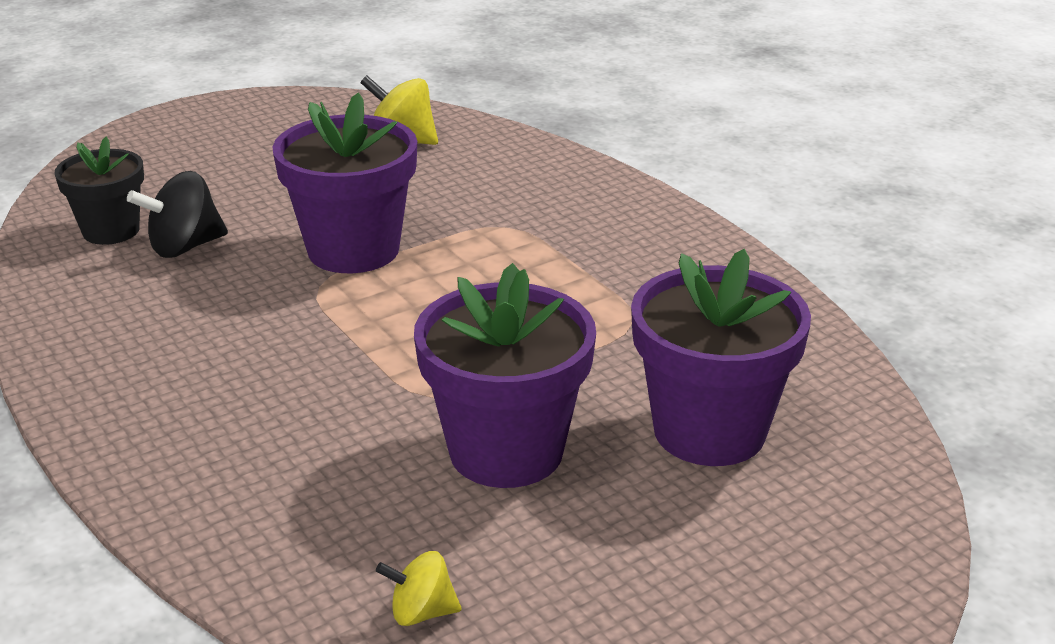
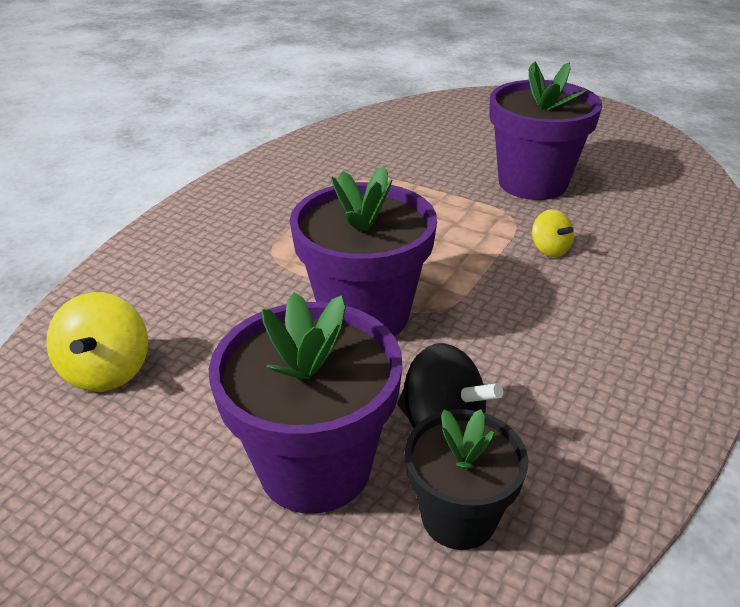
camera: 115 degrees left, 5 degrees up
yellow spinning top [376,551,461,626] -> yellow spinning top moved to [532,209,574,257]
purple flower pot [631,249,811,466] -> purple flower pot moved to [209,292,403,514]

